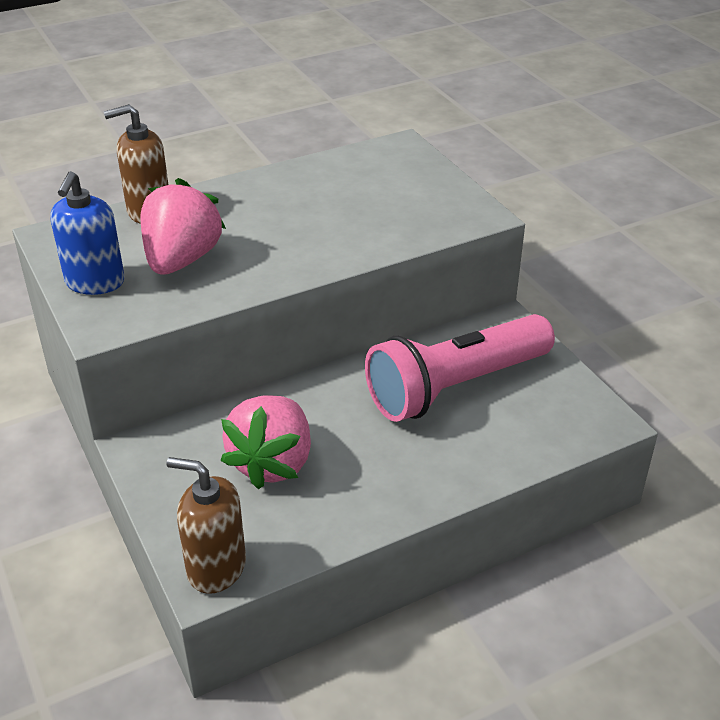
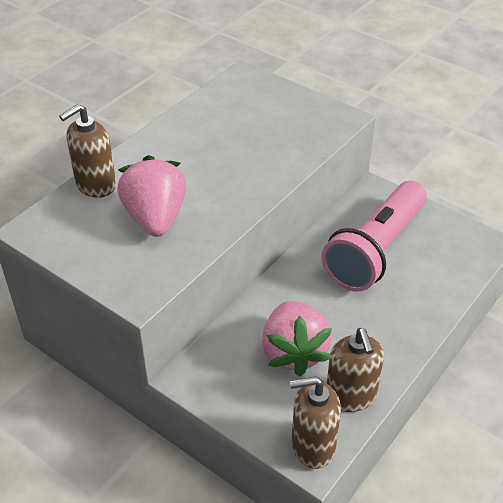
camera: 25 degrees left, 5 degrees up
blue soap dispenser [50,171,125,295] -> none
none -> brown soap dispenser [327,328,384,412]

